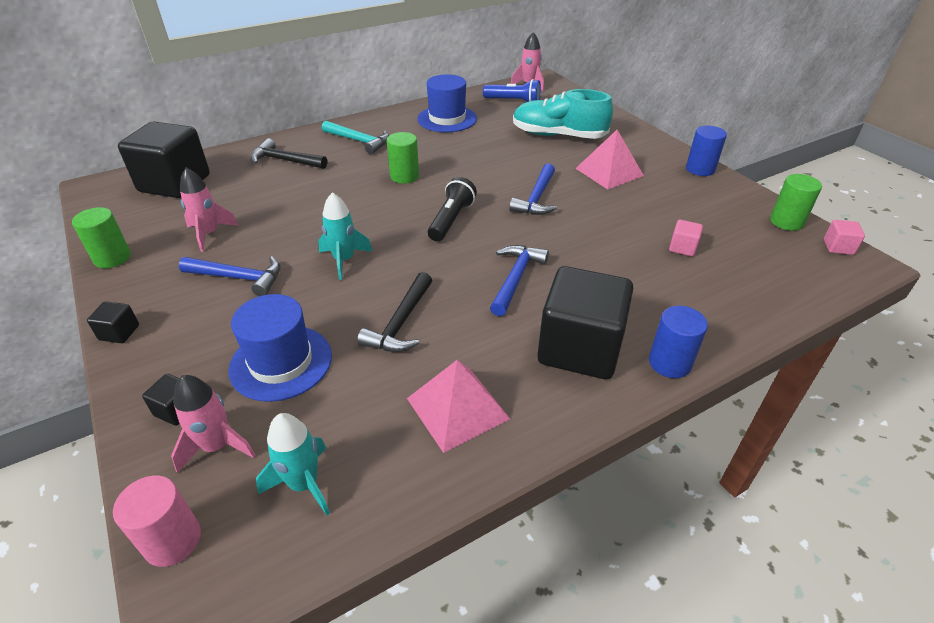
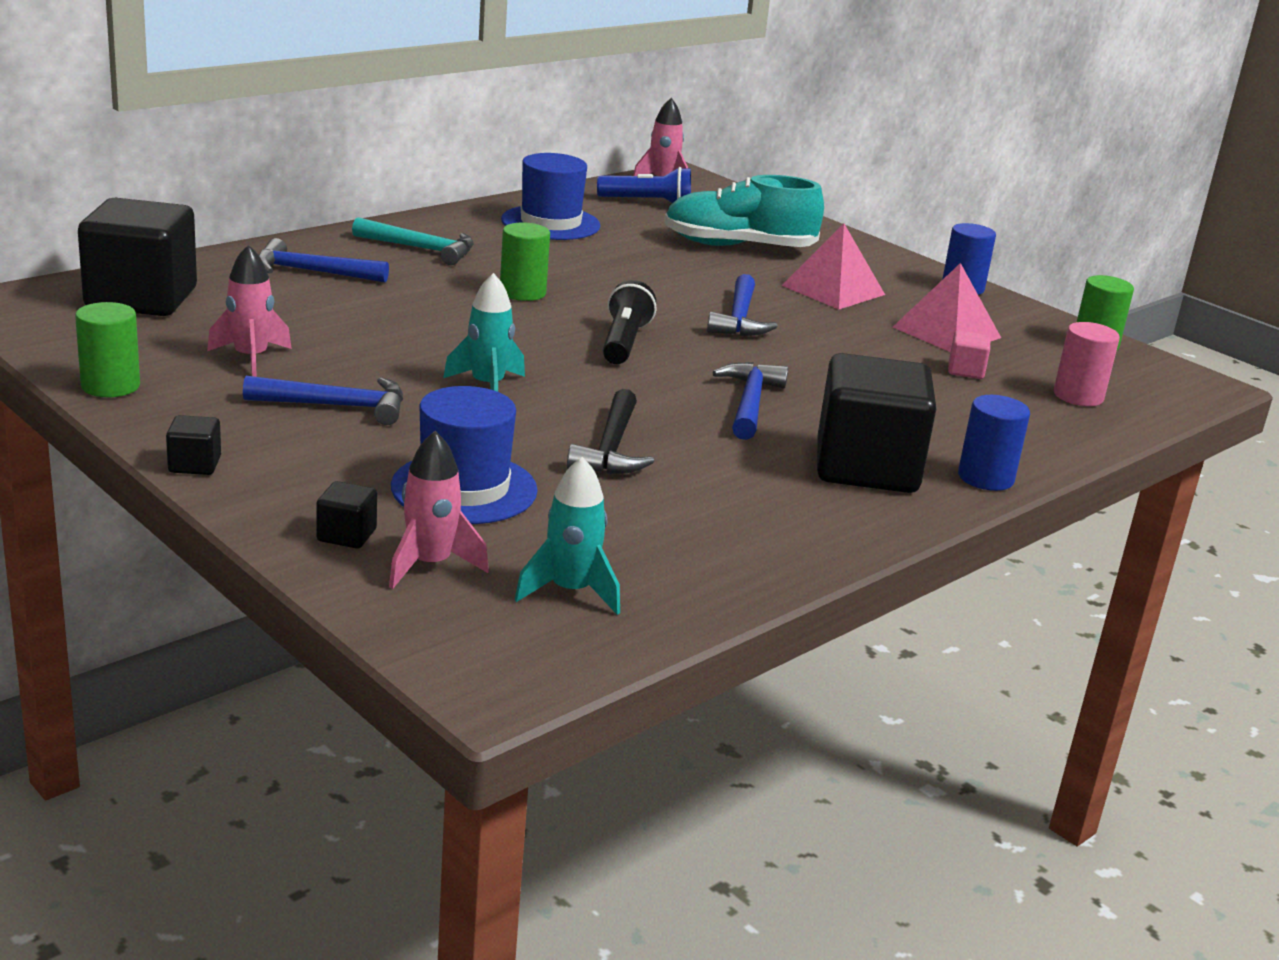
camera: 15 degrees left, 15 degrees down
pink cylinder [113,476,201,567] -> pink cylinder moved to [1054,322,1120,406]
black hammer [251,138,327,169] -> blue hammer [259,238,389,282]
pink pyramid [407,360,510,453] -> pink pyramid moved to [893,263,1001,352]
pink cube [824,220,865,255] -> none

